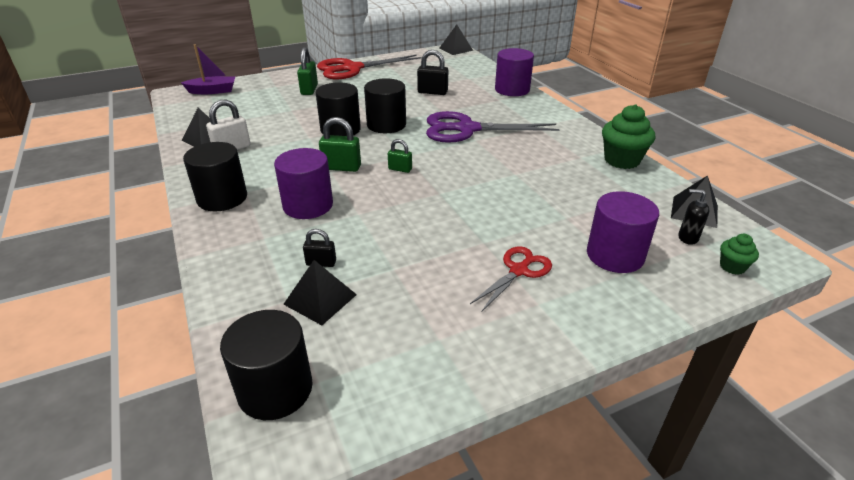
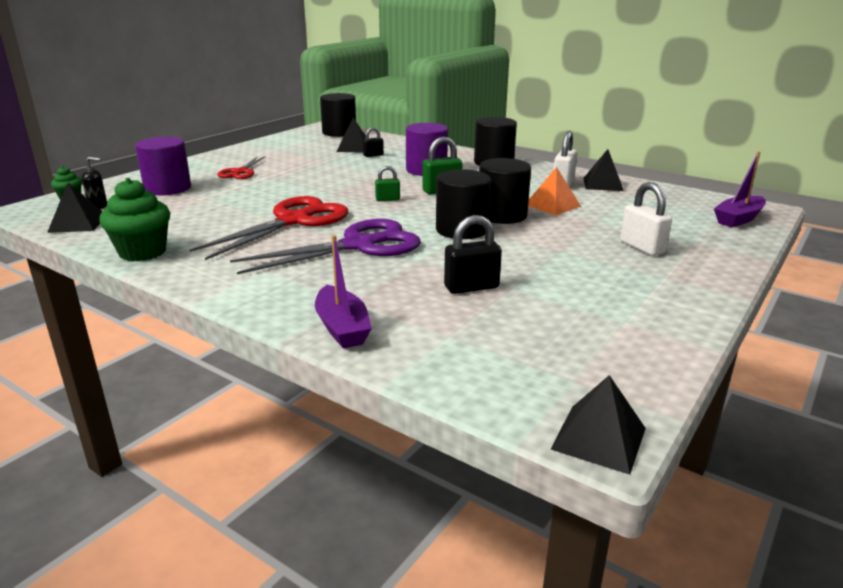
camera: 150 degrees right, 10 degrees down
green padlock [297,47,318,95] -> white padlock [620,182,672,256]
red scissors [317,55,421,79] -> red scissors moved to [189,196,348,260]
purple cylinder [495,48,534,96] -> purple boat [315,235,372,348]
none -> orange pyramid [528,167,581,215]

